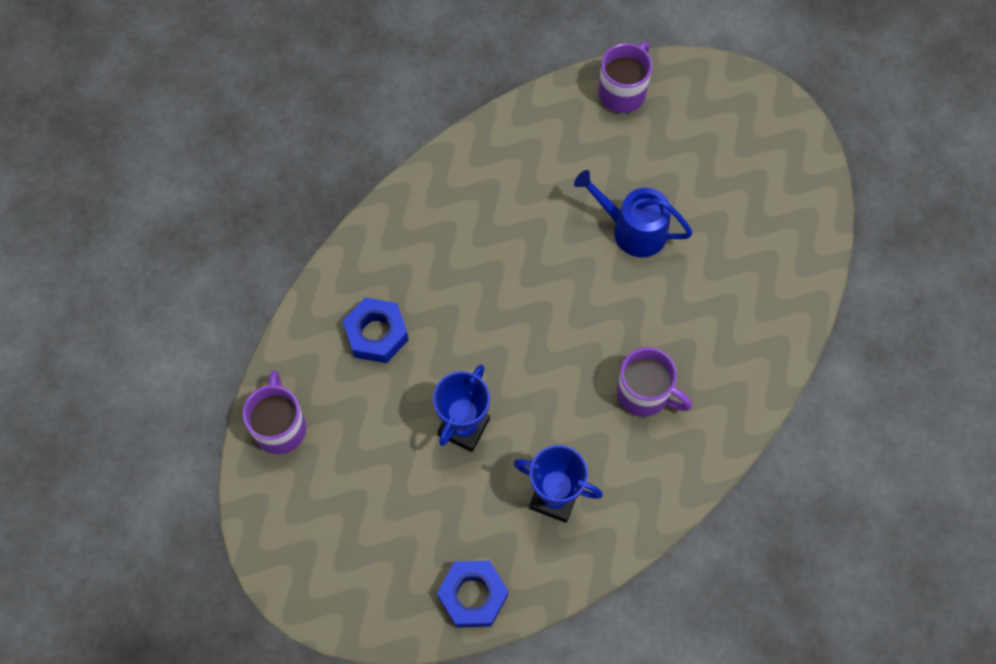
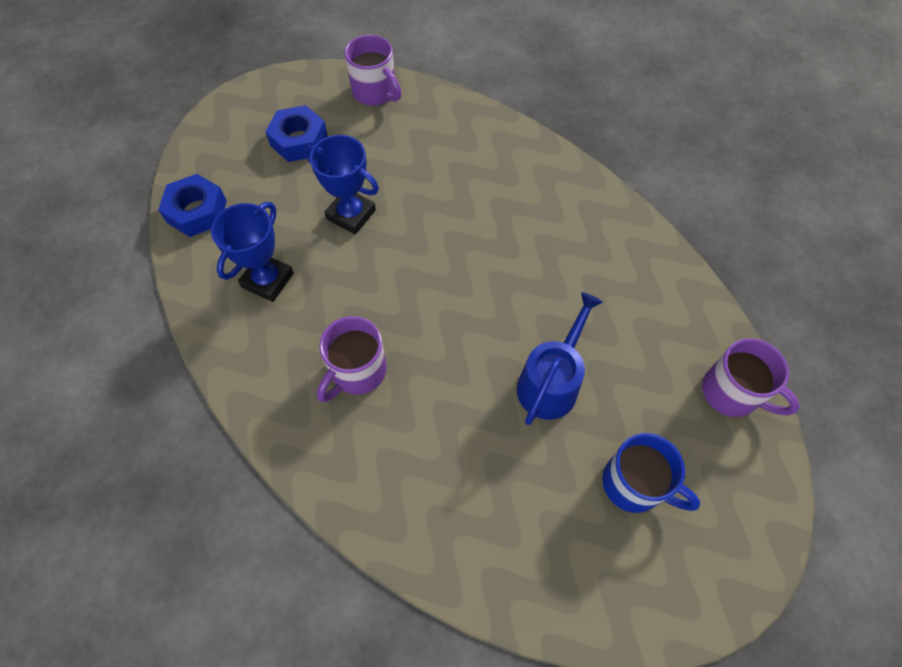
camera: 95 degrees right, 5 degrees down
purple mug [242,370,306,454] -> purple mug turned 45 degrees clockwise [344,35,402,106]
blue nut [343,298,409,363] -> blue nut moved to [265,105,328,162]
none -> blue mug [602,433,700,513]

